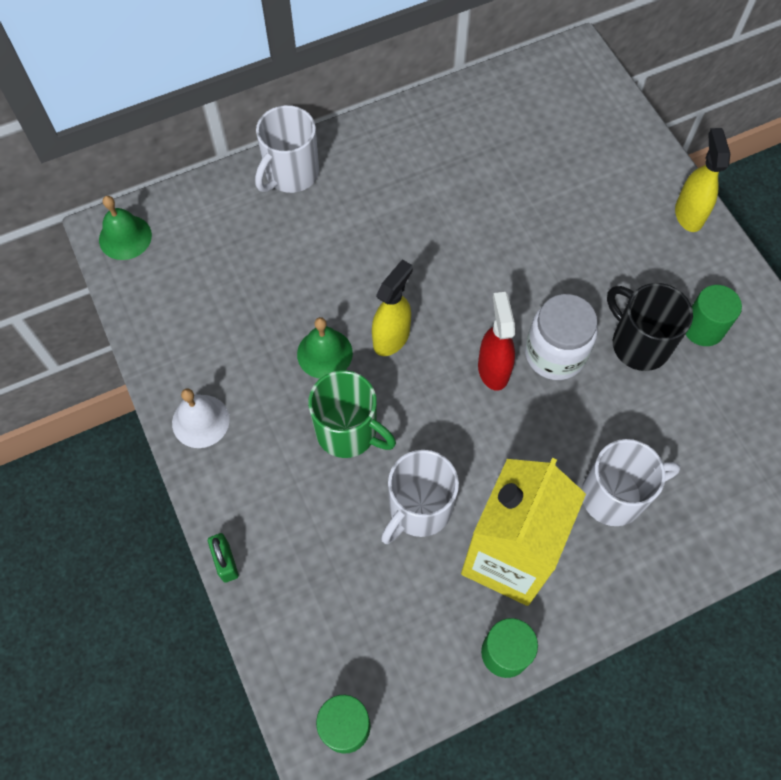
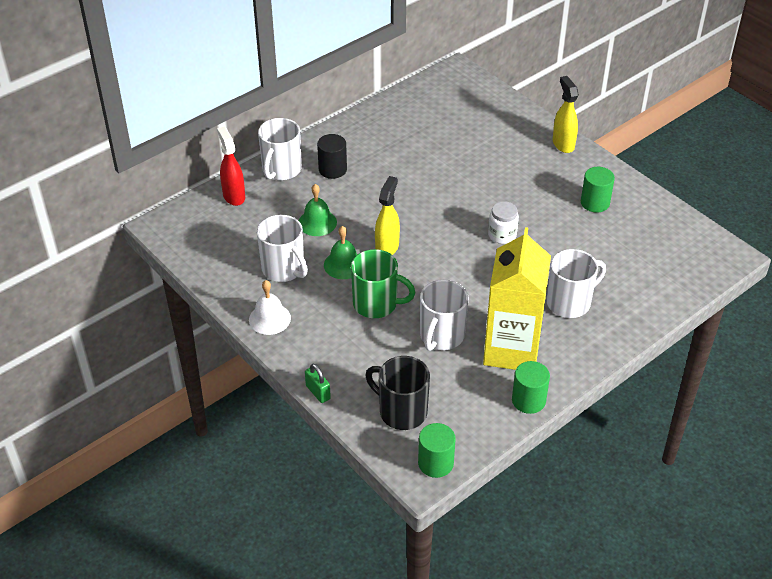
camera: 15 degrees left, 20 degrees down
green bell [99,196,152,260] -> green bell moved to [299,184,337,236]
red spray bottle [478,292,515,391] -> red spray bottle moved to [217,127,245,206]
white jar [525,294,598,380] -> white jar [488,201,519,244], size x0.65
black mug [607,283,693,371] -> black mug moved to [366,356,430,430]
none -> white mug [257,215,308,282]
none -> black cylinder [317,134,347,179]

